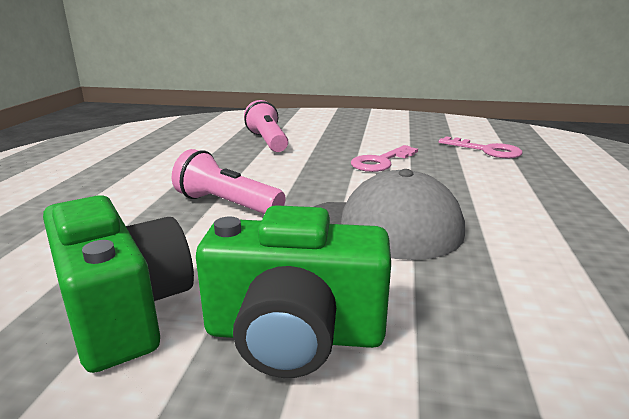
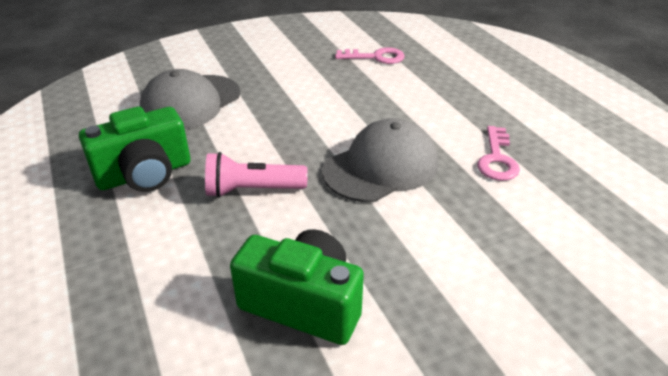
camera: 35 degrees left, 15 degrees up
green camera [196,205,391,378] -> green camera moved to [79,107,190,192]
pink flashlight [244,100,288,152] -> grey cap [140,69,240,129]
pink key [351,145,418,172] -> pink key moved to [477,126,520,181]

